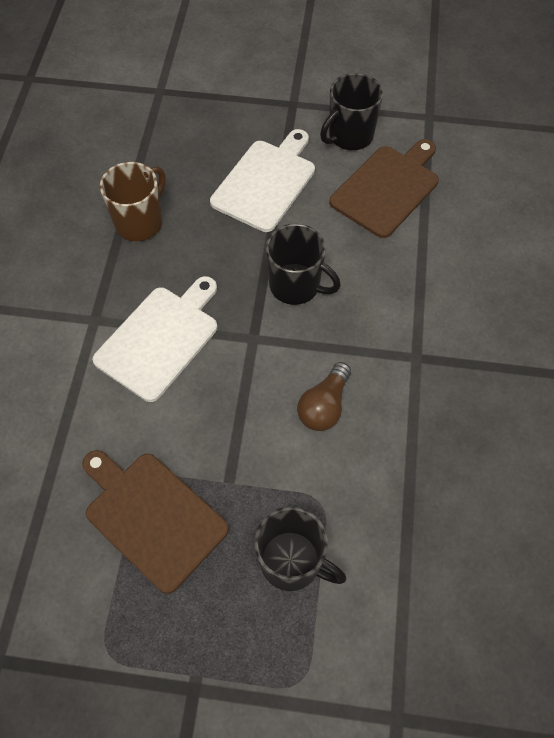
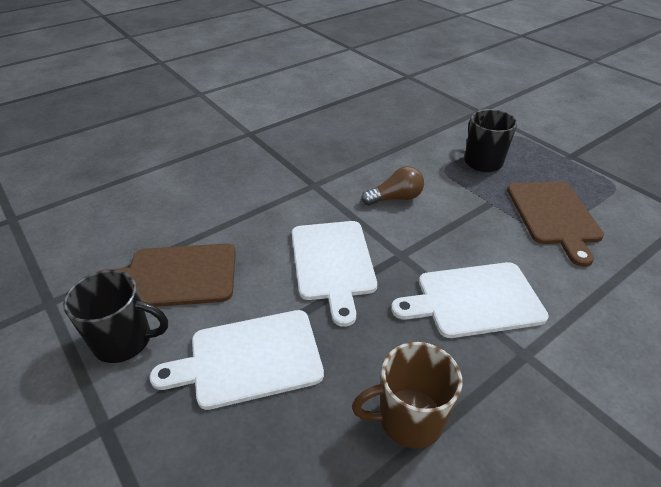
camera: 135 degrees left, 20 degrees down
black mug [266,224,341,305] -> white cutting board [292,221,377,327]

